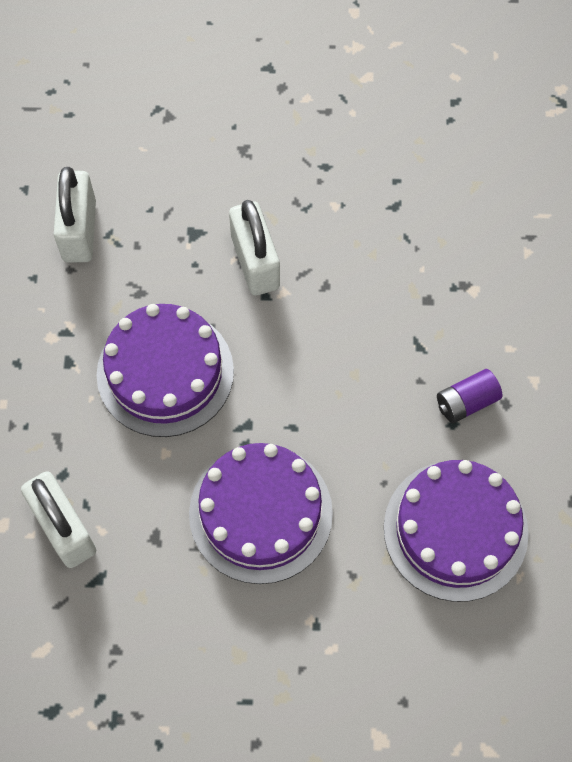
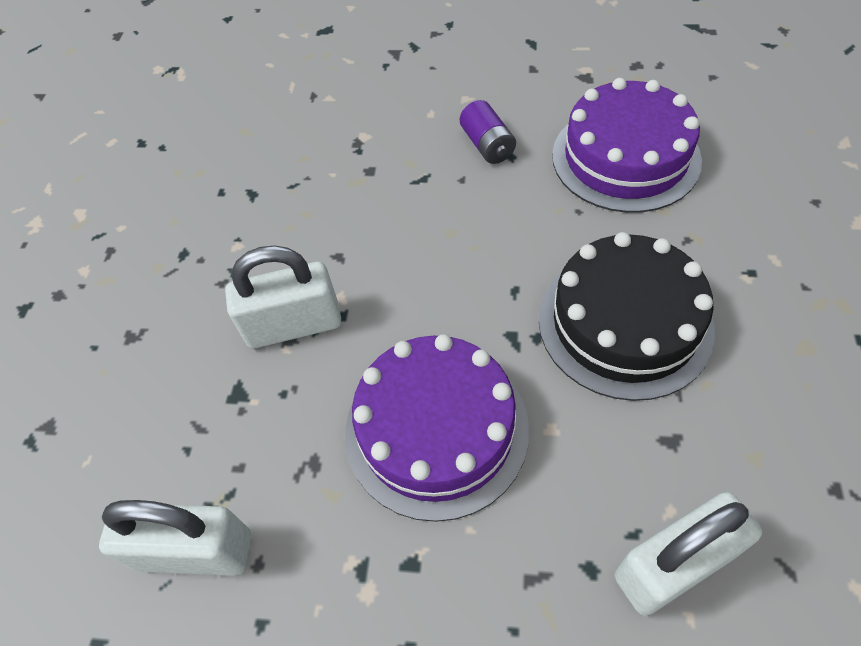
camera: 80 degrees left, 10 degrees down
purple cake [189,443,333,584] -> black cake [539,232,715,401]

